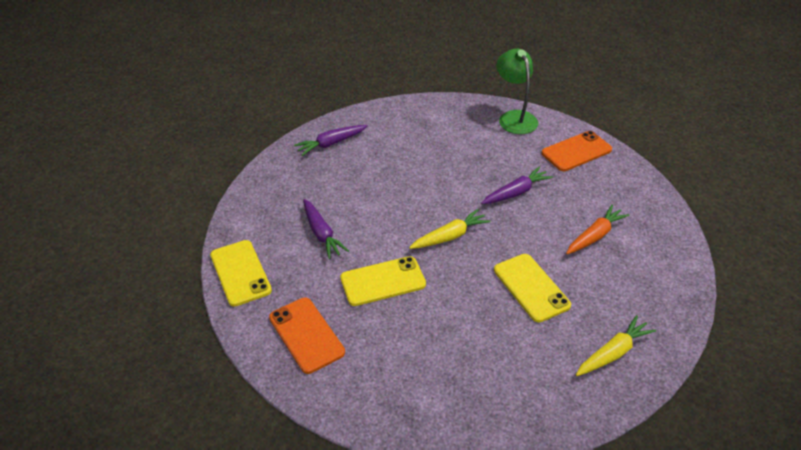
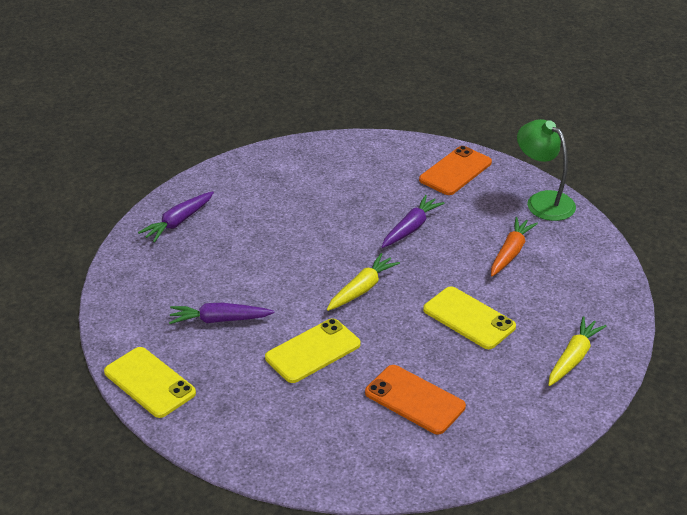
camera: 20 degrees left, 5 degrees down
orange phone [269,297,345,374] -> orange phone moved to [365,365,466,434]
purple carrot [303,199,349,259] -> purple carrot turned 135 degrees clockwise [169,303,275,324]
green lamp [497,48,538,134] -> green lamp moved to [517,119,576,221]

